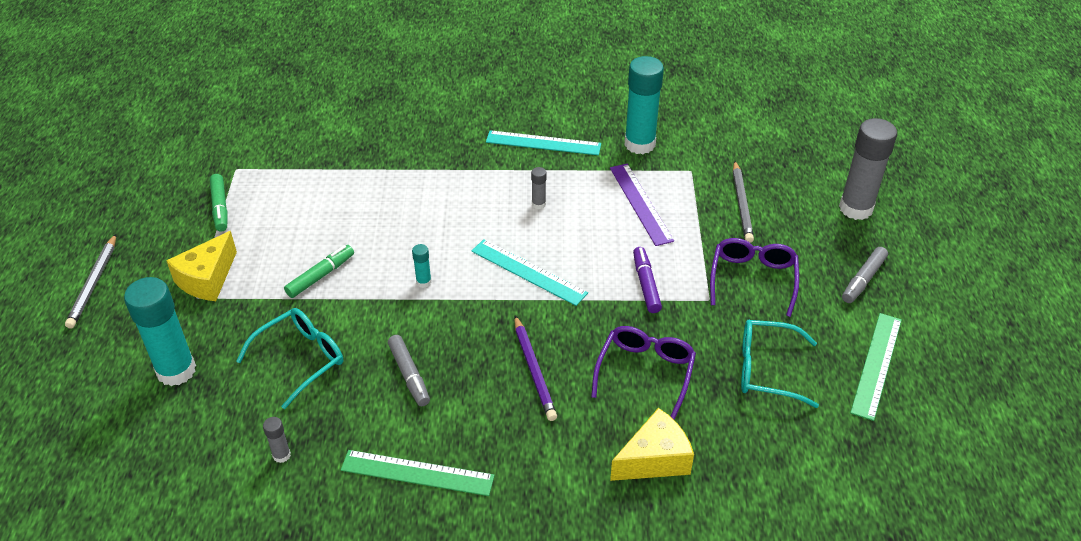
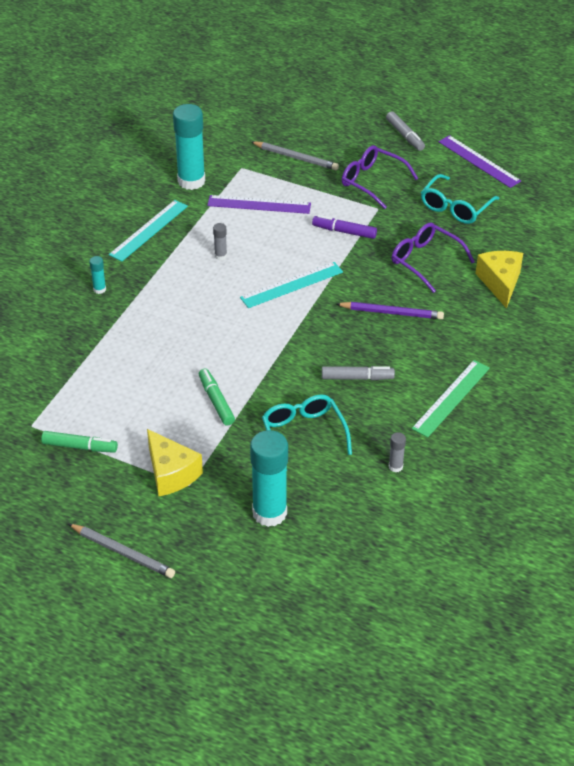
camera: 65 degrees left, 0 degrees up
turquoise glue stick [412,244,431,288] -> turquoise glue stick moved to [89,256,106,294]
grey glue stick [839,118,897,220] -> none
green ruler [850,313,902,421] -> purple ruler [438,135,521,188]

